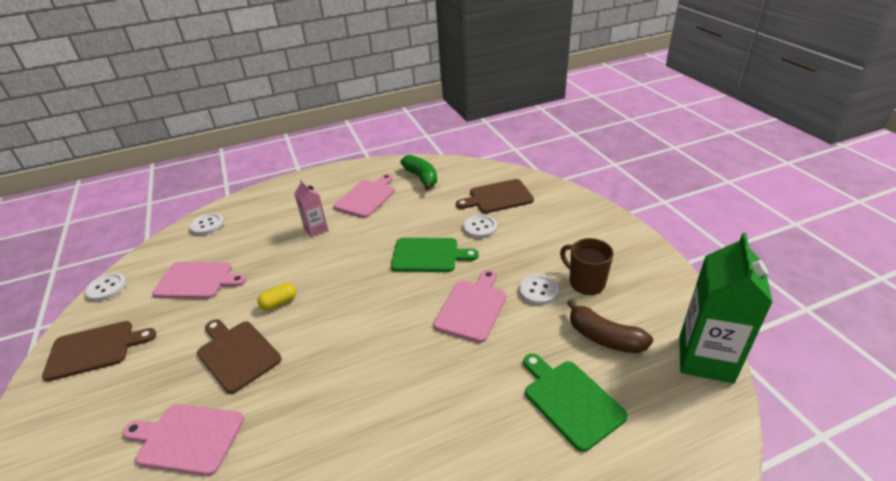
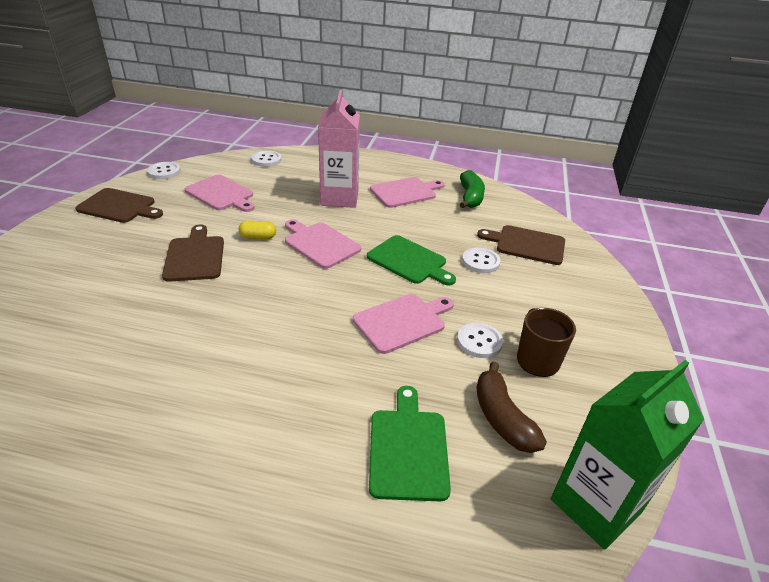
camera: 30 degrees right, 0 degrees up
pink cutting board [123,404,244,476] -> pink cutting board moved to [285,219,361,269]
pink carton [294,180,328,237] -> pink carton [318,89,360,208], size x1.90

